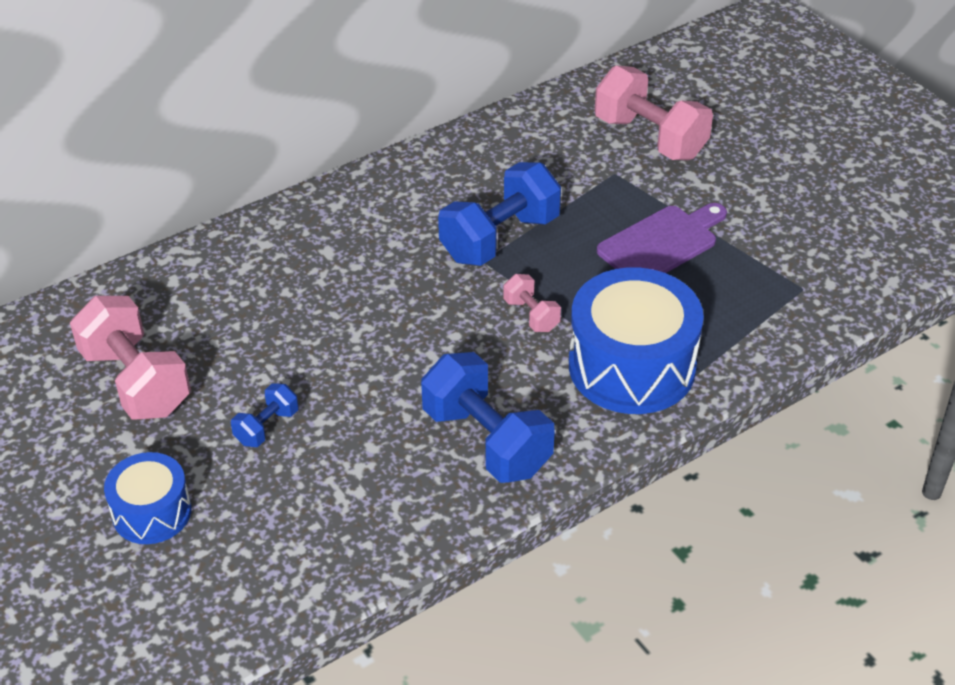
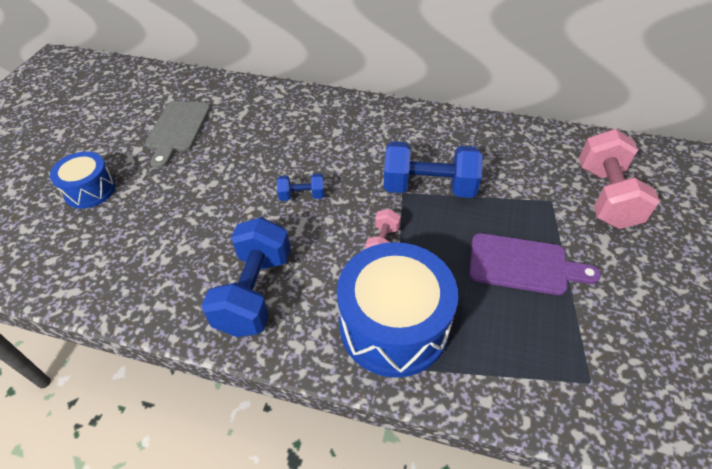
camera: 50 degrees right, 5 degrees up
pink dumbbell [70,296,191,420] -> grey cutting board [145,101,211,168]
blue dumbbell [231,383,298,447] -> blue dumbbell moved to [277,173,324,201]

